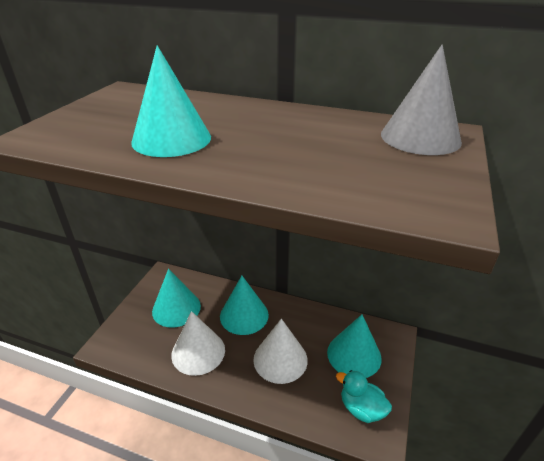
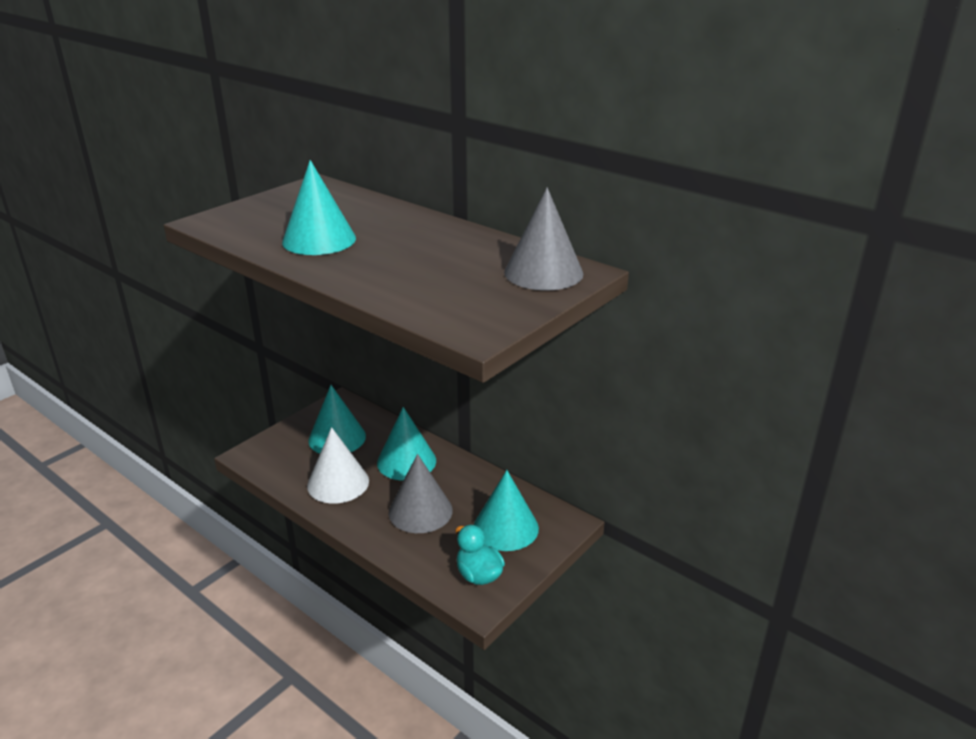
camera: 20 degrees right, 5 degrees down
white cone [253,319,308,384] -> grey cone [389,454,453,533]

